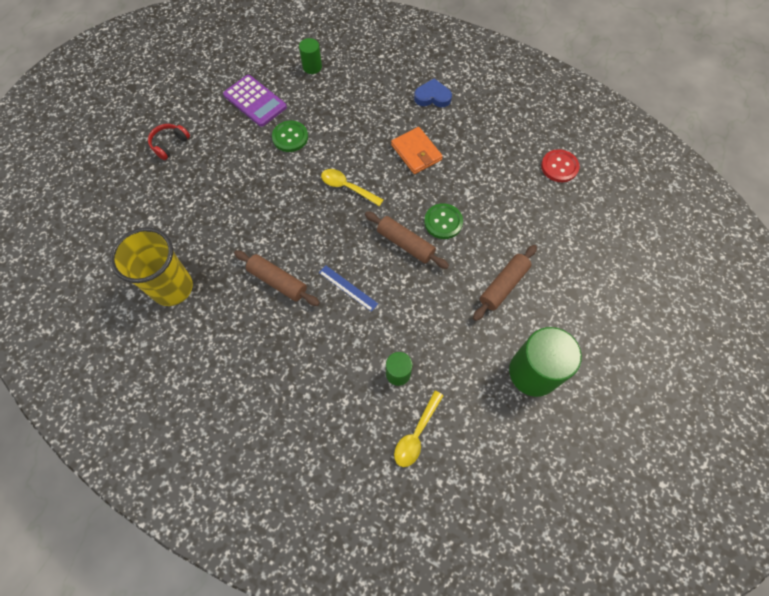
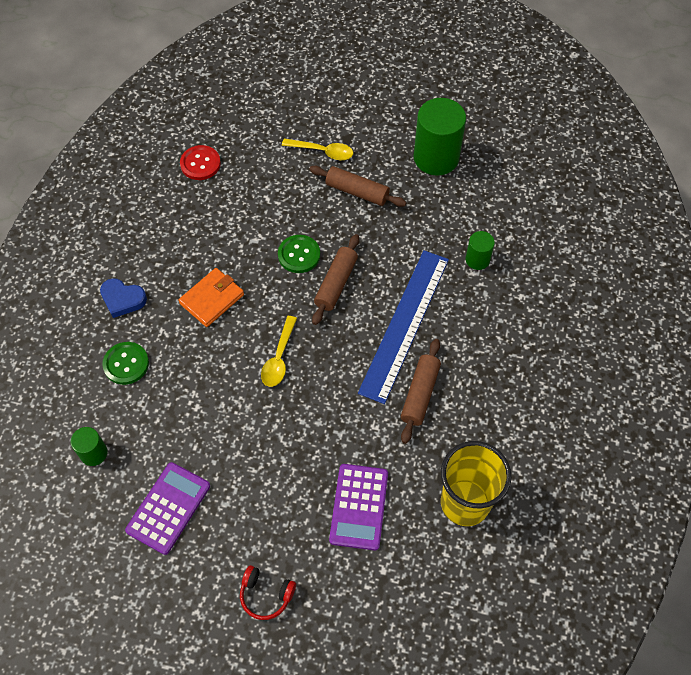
camera: 105 degrees left, 5 degrees down
green button [272,121,308,152] -> green button moved to [102,342,149,385]
blue ruler [319,265,378,312] -> blue ruler [358,250,449,404], size x2.38
yellow spoon [394,390,444,467] -> yellow spoon moved to [282,139,353,160]
blue heart [414,78,452,107] -> blue heart turned 60 degrees counterclockwise [100,278,147,318]
none -> purple calculator [329,464,388,551]

